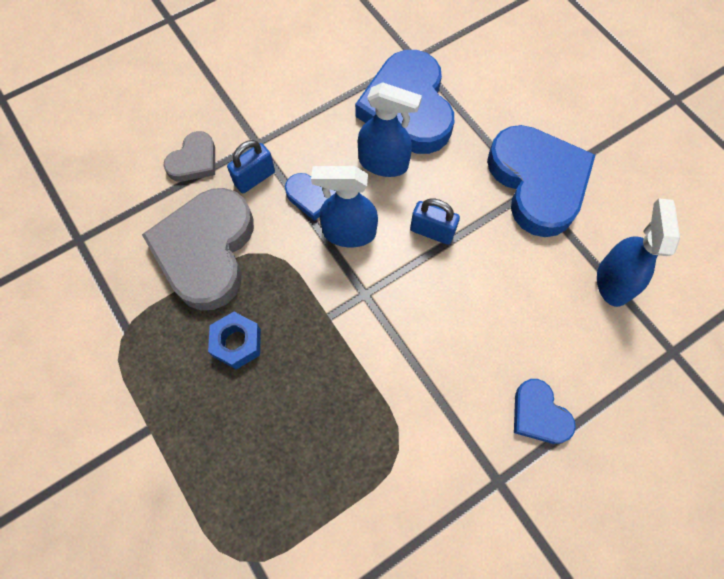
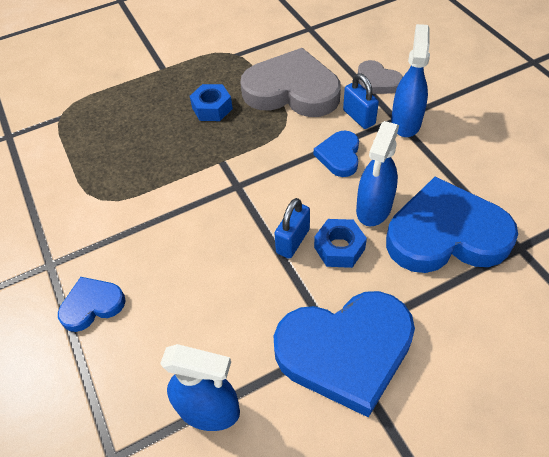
camera: 100 degrees right, 15 degrees down
blue spray bottle [311,166,378,247] -> blue spray bottle moved to [391,24,430,137]
none -> blue nut [314,219,367,268]

